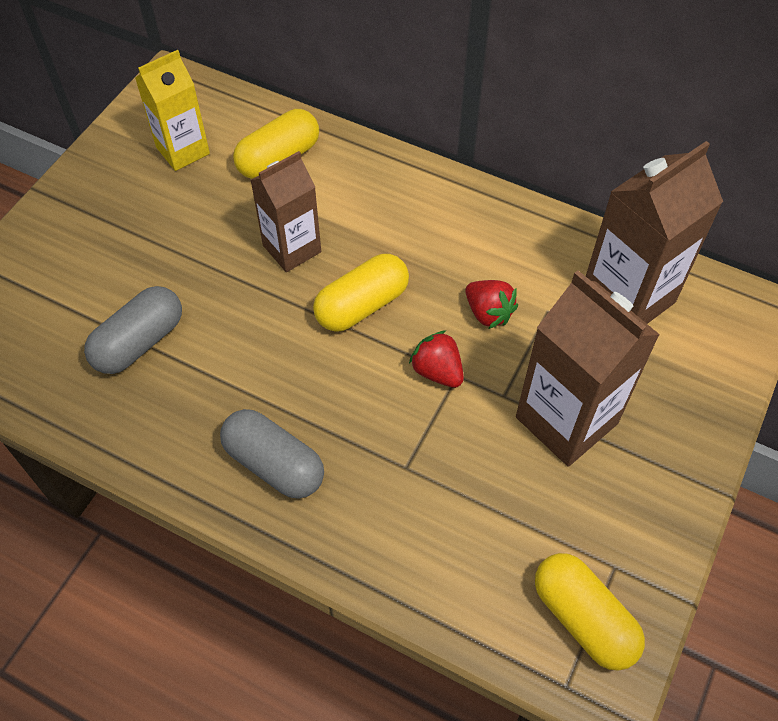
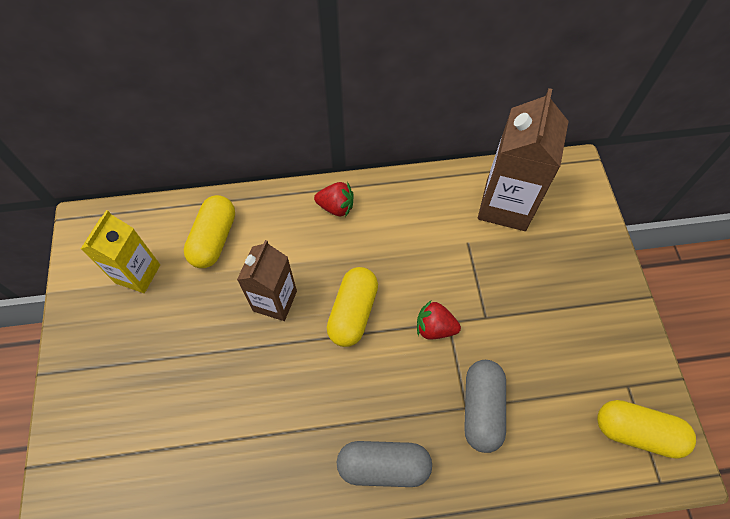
camera: 35 degrees left, 5 degrees up
grey capsule [84,286,182,374] -> grey capsule moved to [464,360,506,453]
red strawberry [465,280,518,329] -> red strawberry moved to [314,182,354,217]
brown carton [516,270,660,467] -> none

